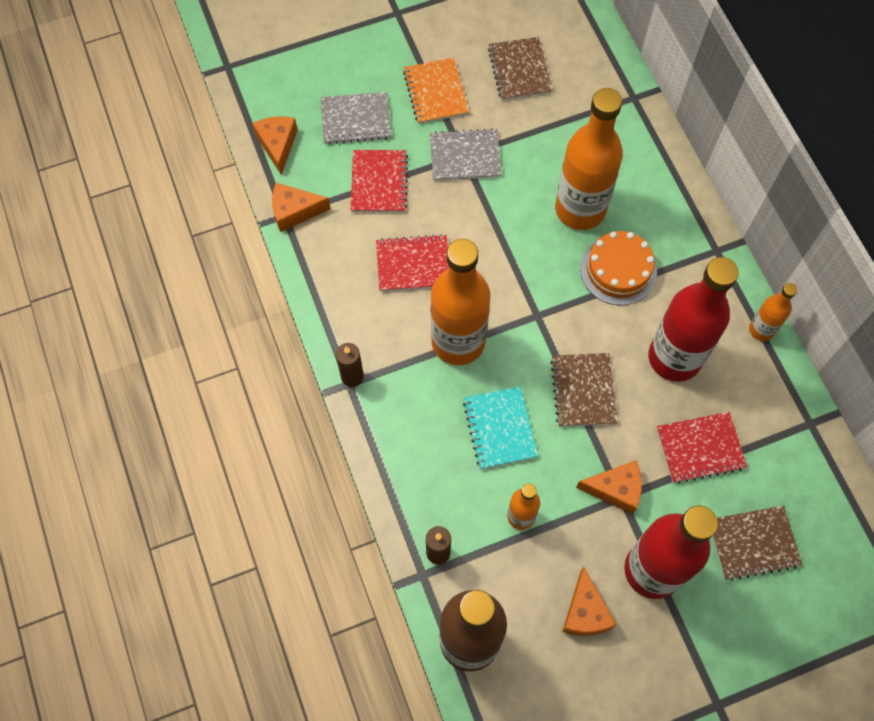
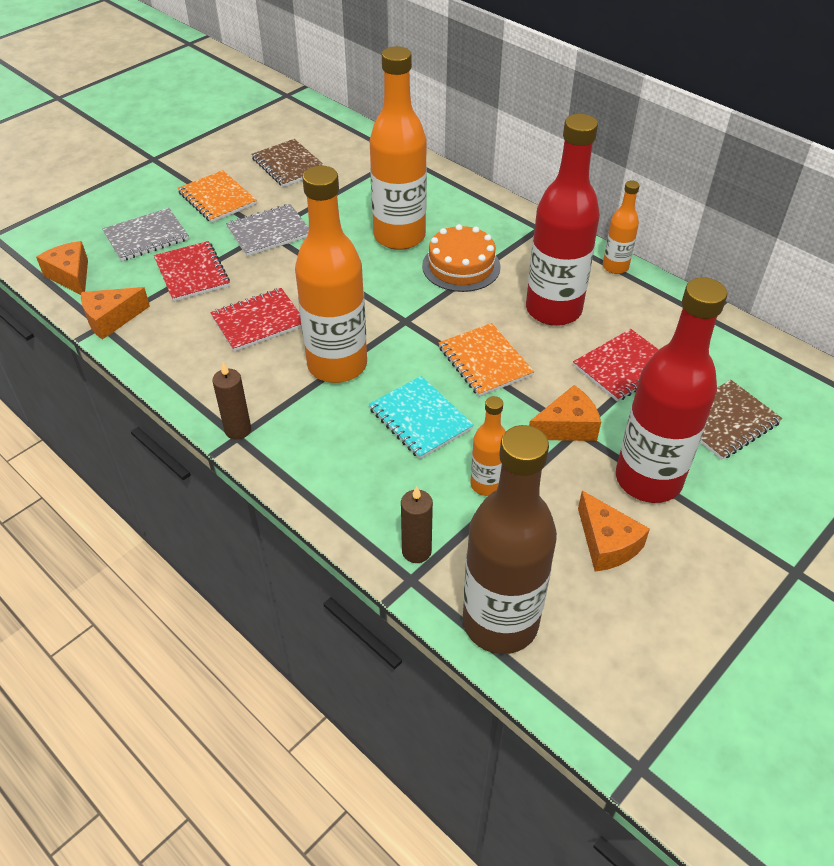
camera: 25 degrees left, 20 degrees down
brown notebook [550,353,618,427] -> orange notebook [439,323,534,397]

